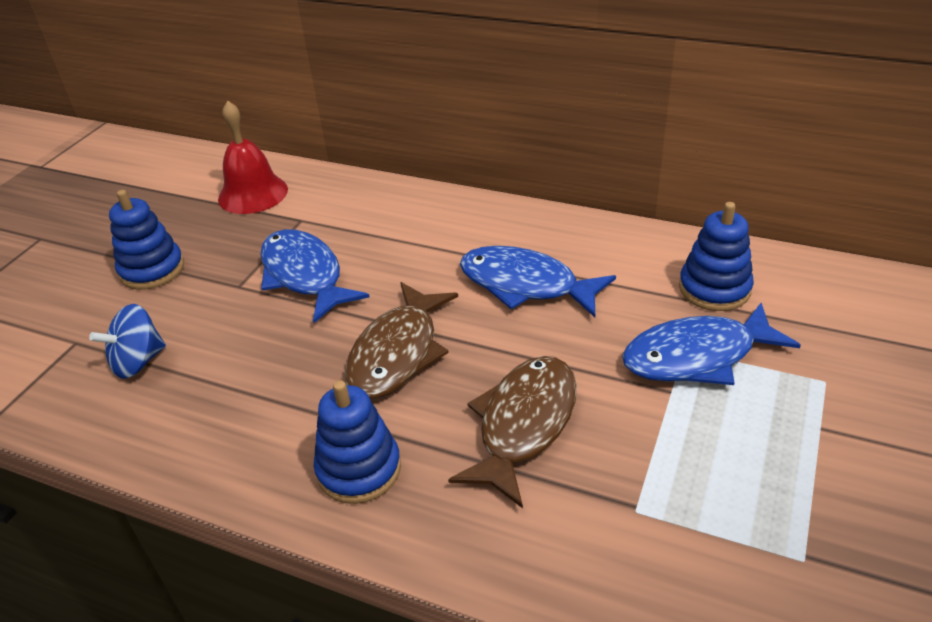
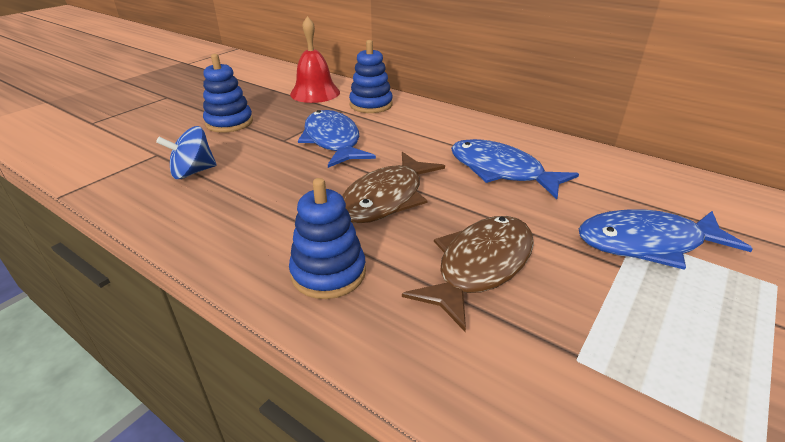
camera: 10 degrees right, 5 degrees down
blue stacking toy [679,202,754,311] -> blue stacking toy moved to [349,40,393,113]

